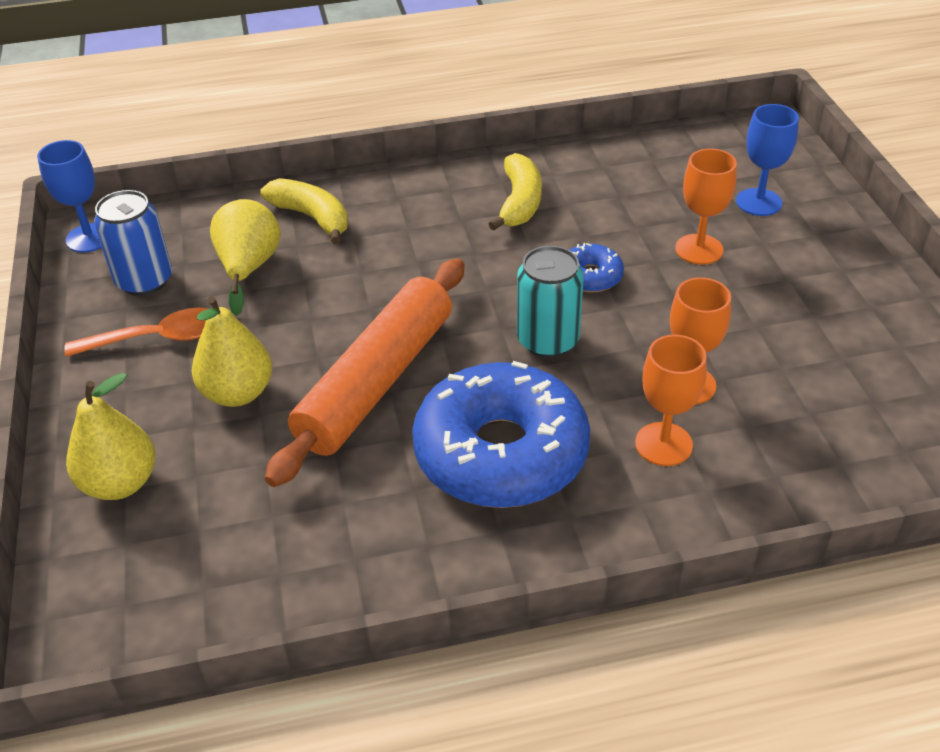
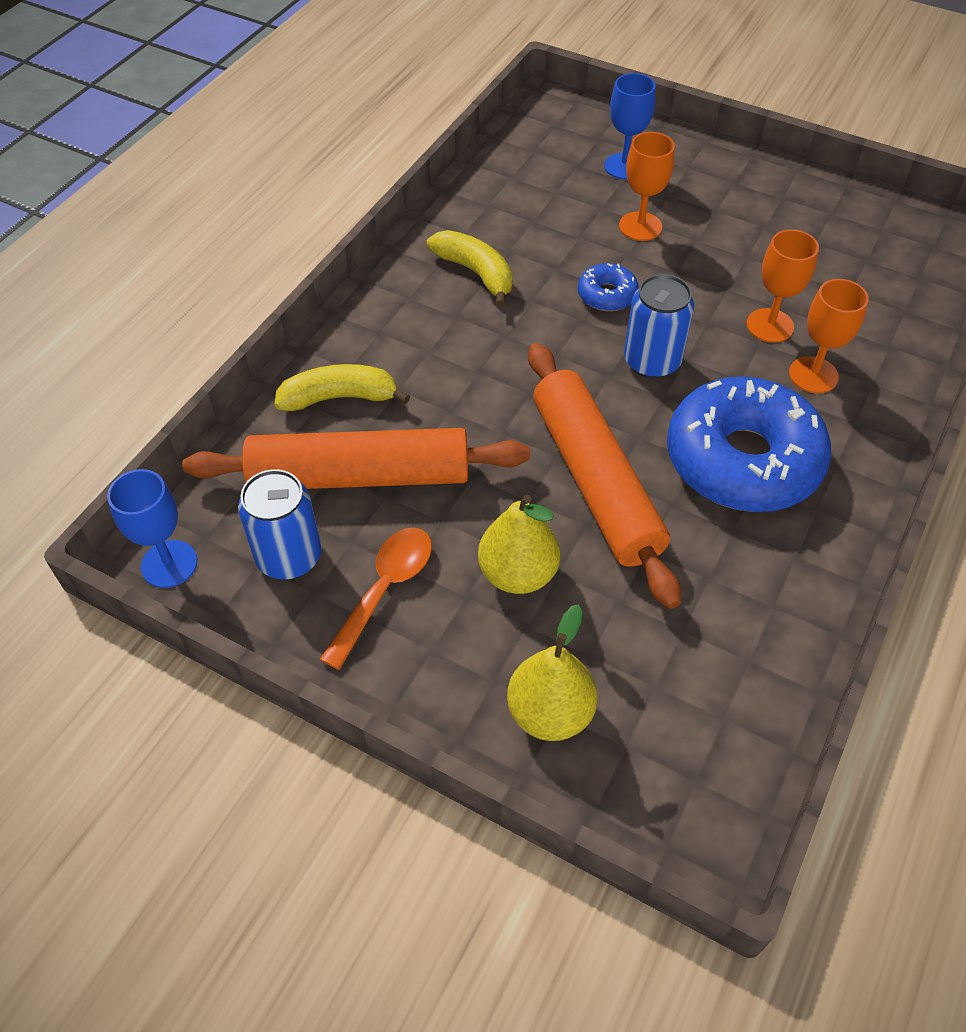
camera: 50 degrees left, 10 degrees up
yellow pear [210,199,281,316] -> orange rolling pin [182,428,530,489]
turquoise can [517,246,584,358] -> blue can [624,274,694,378]

